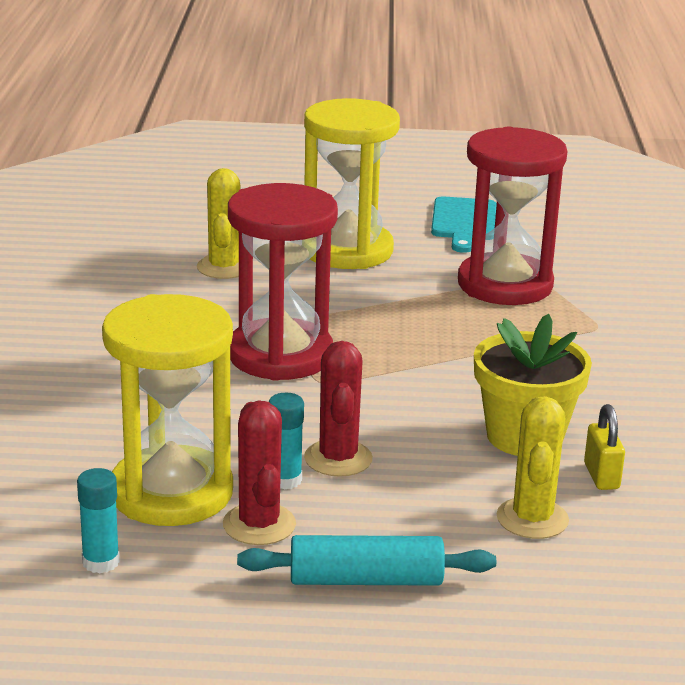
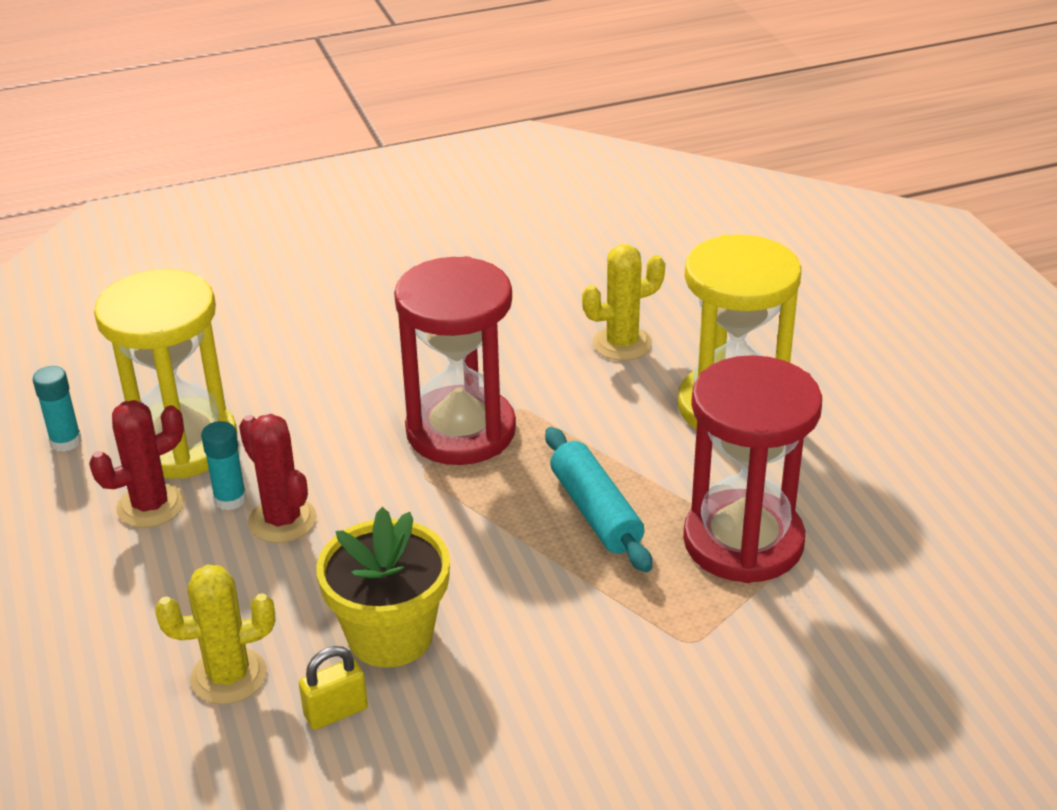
camera: 70 degrees right, 10 degrees up
turquoise rolling pin [237,535,496,586] -> turquoise rolling pin moved to [545,427,652,572]
red cactus [304,341,373,477] -> red cactus turned 75 degrees clockwise [239,414,317,543]
turquoise cutting board [431,196,497,253] -> none

